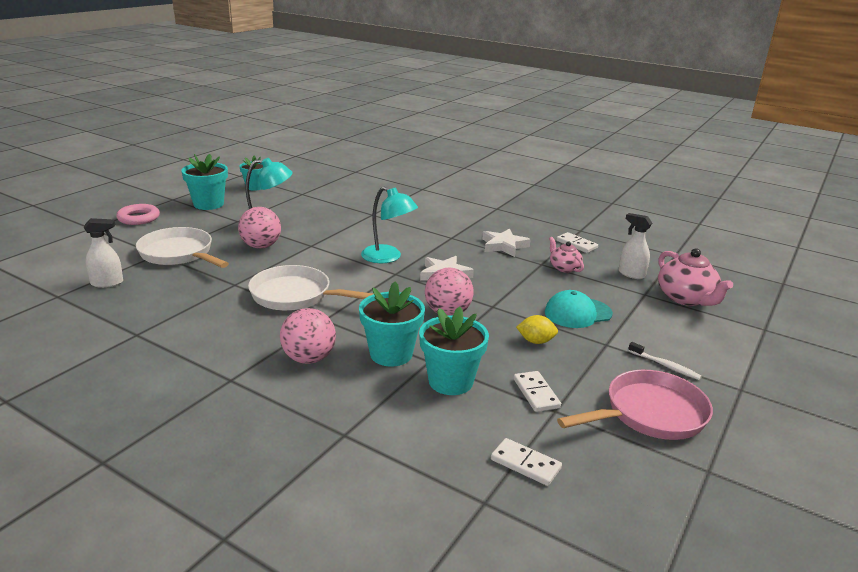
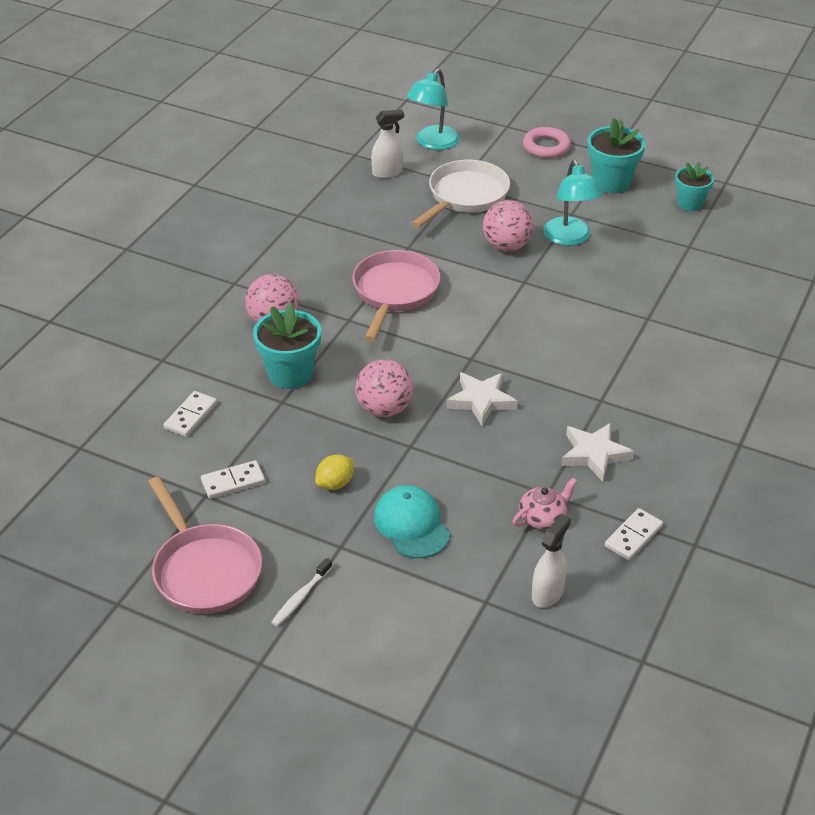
camera: 85 degrees right, 15 degrees up
white spray bottle [84,218,123,288] -> white spray bottle turned 90 degrees counterclockwise [371,109,404,178]
white pan [248,265,373,311] -> pink pan [352,250,441,342]
turquoise lamp [361,186,418,263] -> turquoise lamp moved to [407,69,460,150]
turquoise flower pot [419,307,489,395] -> none
white domino [491,438,562,486] -> white domino moved to [164,391,217,437]
yellow lemon [516,315,558,344] -> yellow lemon turned 45 degrees clockwise [315,455,354,490]
pink teapot [658,248,733,306] -> none

